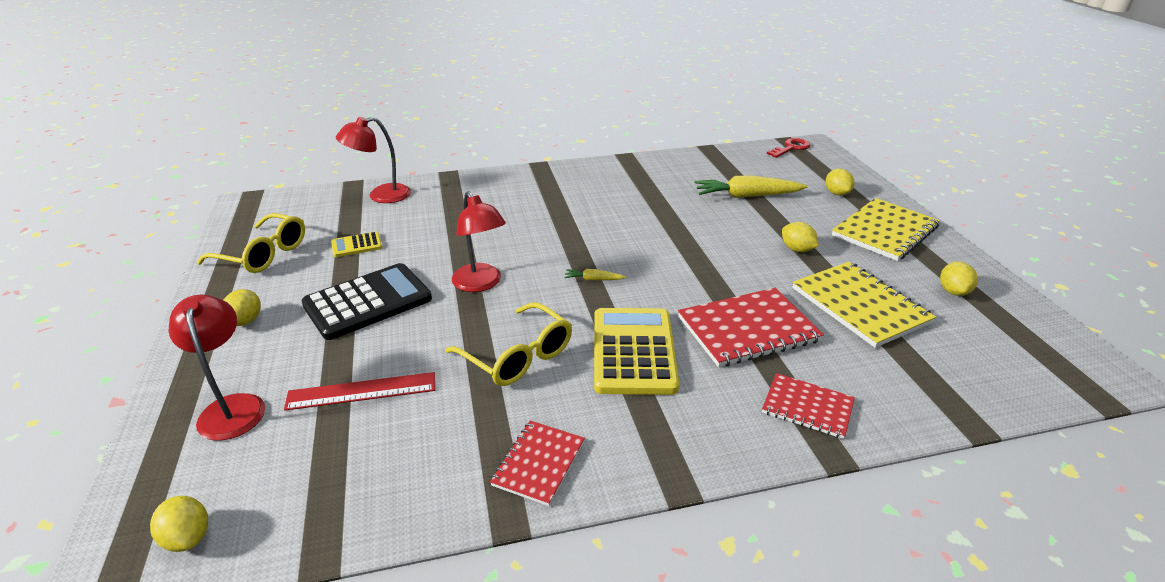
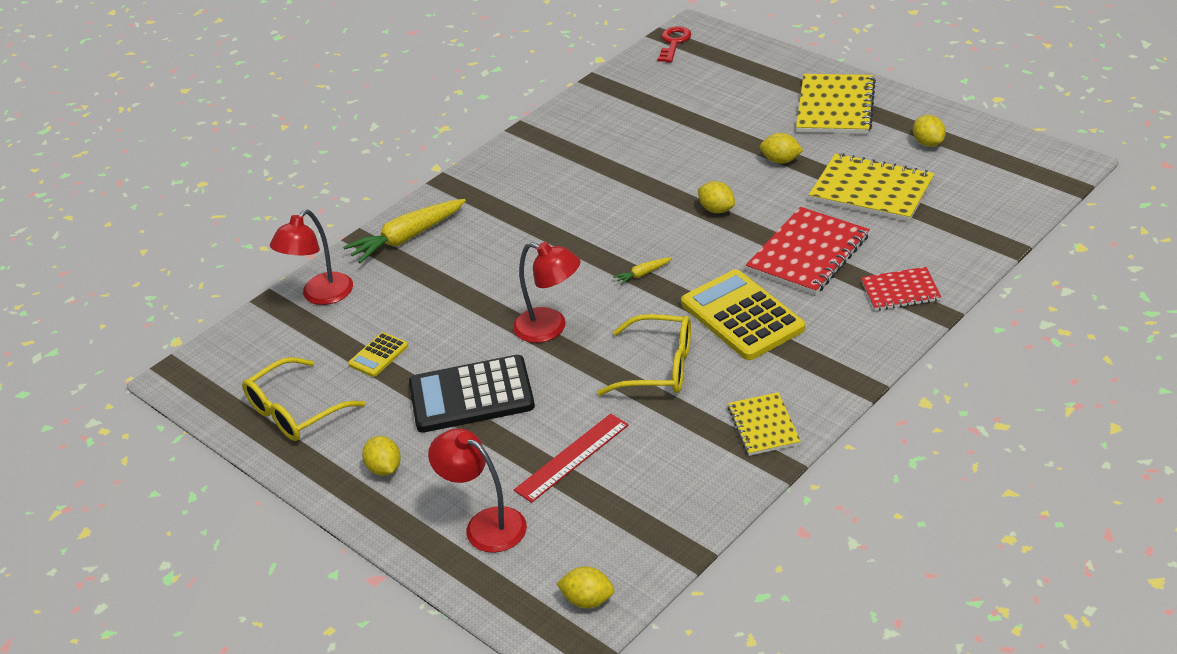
camera: 30 degrees left, 5 degrees up
yellow glasses [197,213,305,273] -> yellow glasses turned 150 degrees clockwise [242,357,365,441]
black calculator [301,263,432,340] -> black calculator turned 120 degrees counterclockwise [409,355,535,433]
red notebook [490,421,585,506] -> yellow notebook [728,392,801,456]
yellow carrot [694,176,808,198] -> yellow carrot moved to [343,199,466,263]
yellow lemon [826,169,855,195] -> yellow lemon moved to [698,181,735,213]

